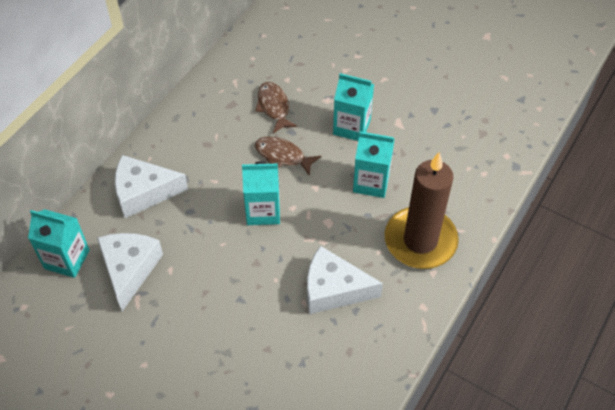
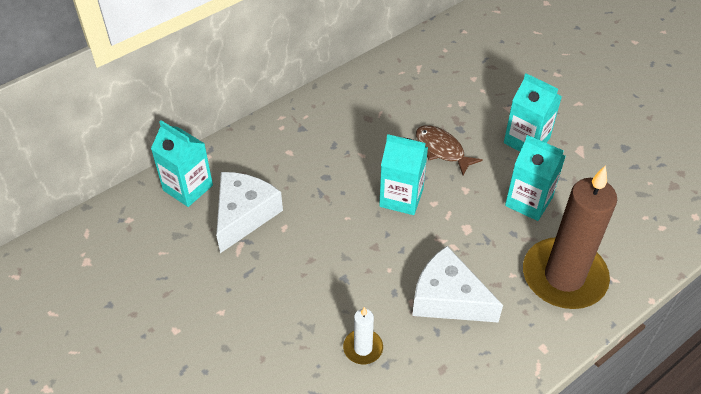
camera: 20 degrees right, 5 degrees down
white cheese [115,155,188,218] -> none
brown fish [255,82,298,133] -> none
none -> white candle [343,307,383,364]

